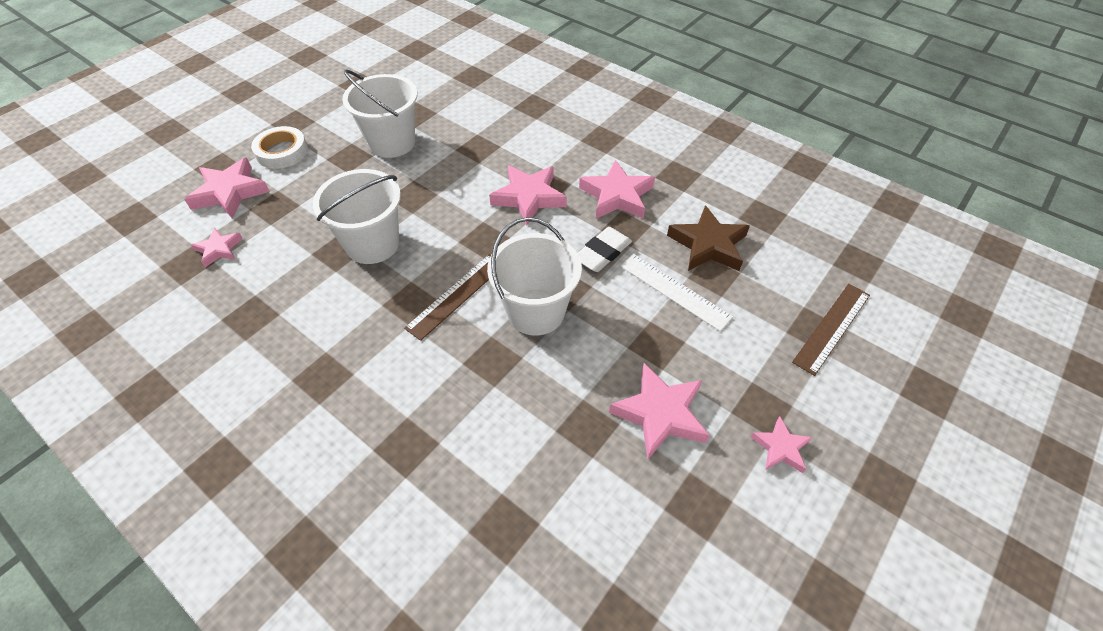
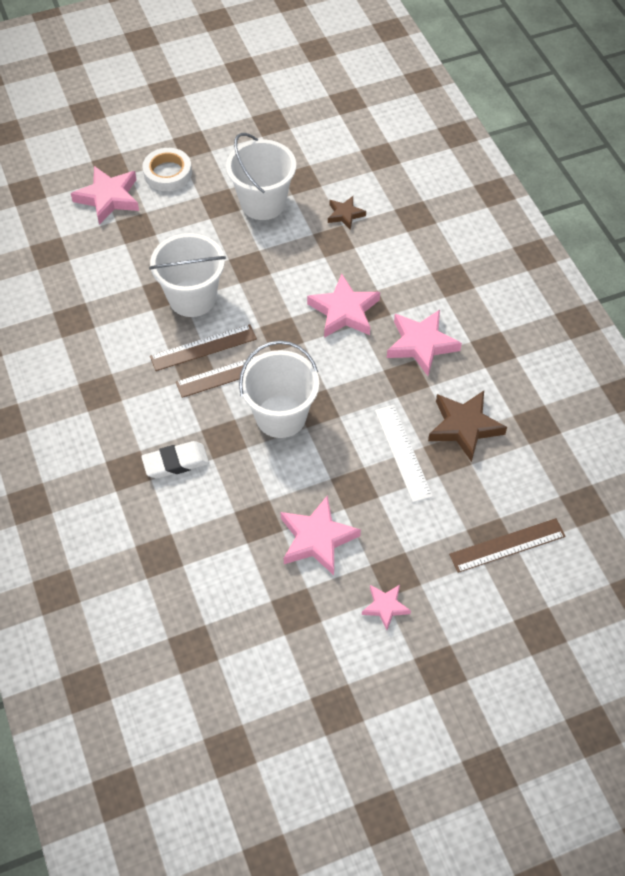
camera: 30 degrees right, 5 degrees up
pink star [191,227,243,267] -> none
white eraser [578,227,632,272] -> white eraser moved to [141,441,209,479]
none -> brown ruler [150,324,257,371]
none -> brown star [328,196,366,230]

